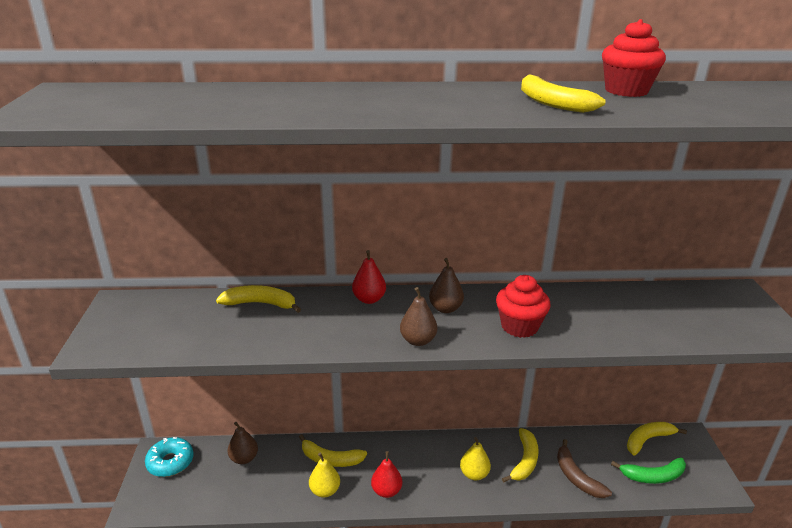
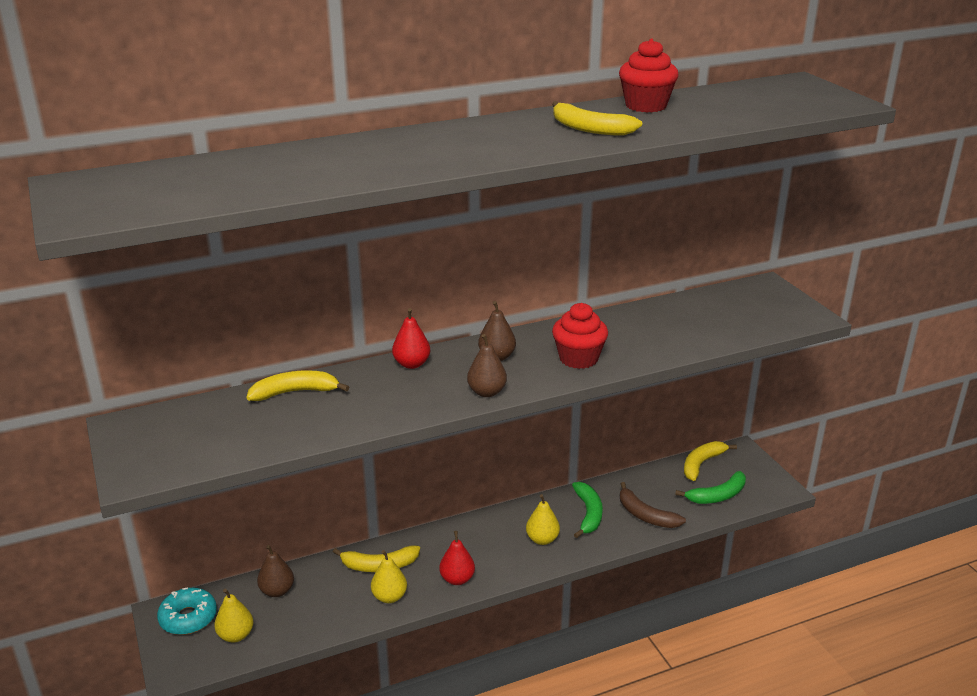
camera: 20 degrees left, 0 degrees up
yellow banana [502,428,539,482] -> green banana [572,482,603,538]
none -> yellow pear [214,589,254,643]

